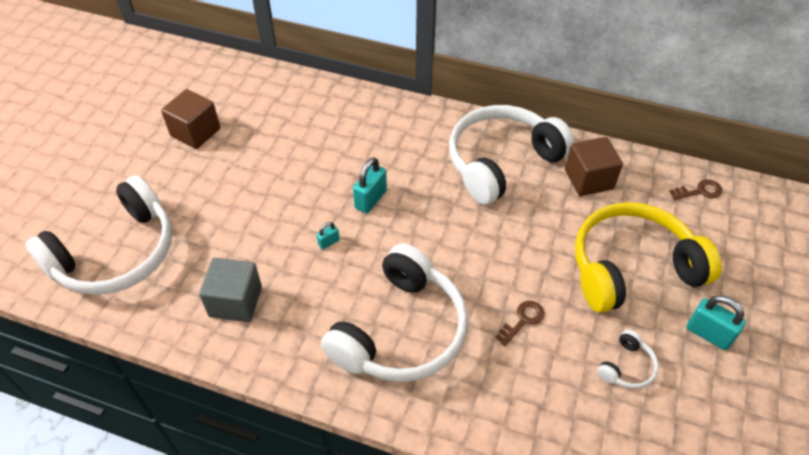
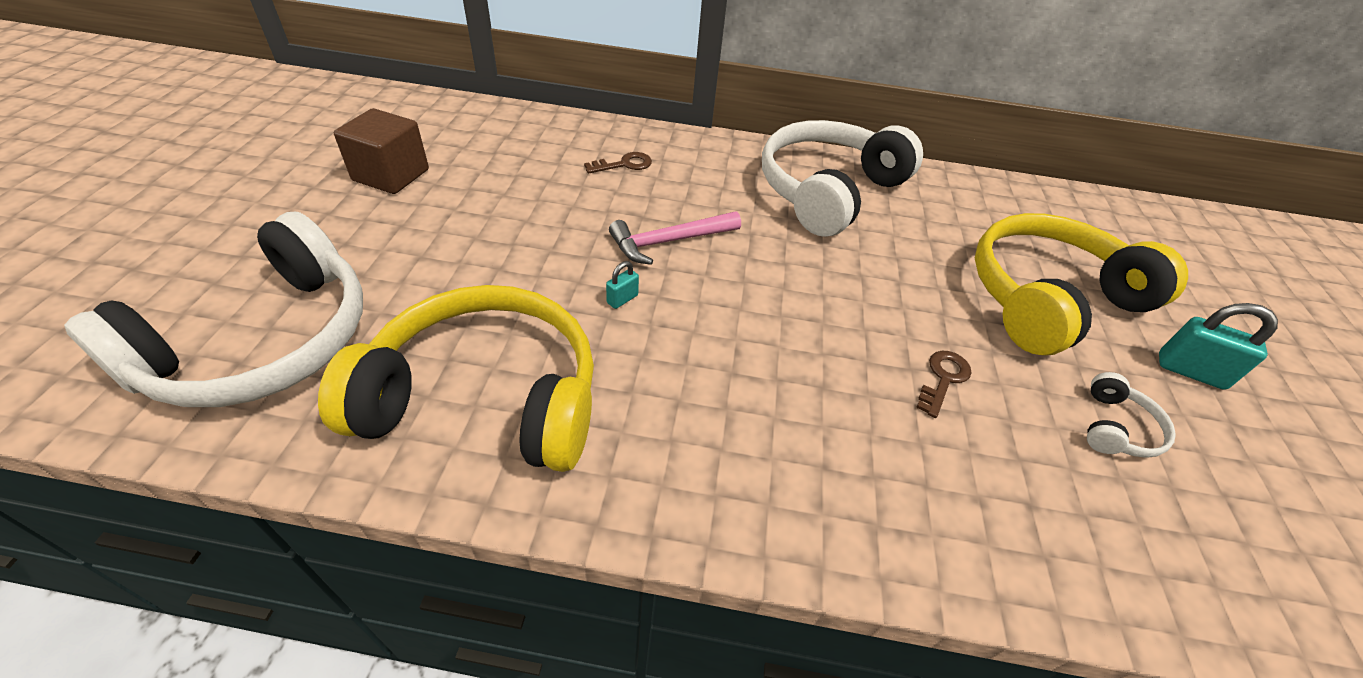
camera: 15 degrees left, 5 degrees down
grey cube [199,258,262,322] -> yellow headphones [318,285,594,472]
white headphones [321,243,468,382] -> none
turquoise padlock [353,157,387,213] -> pink hammer [609,211,741,265]
brown cube [565,137,623,196] -> none
brown key [669,179,722,200] -> brown key moved to [584,152,652,173]

